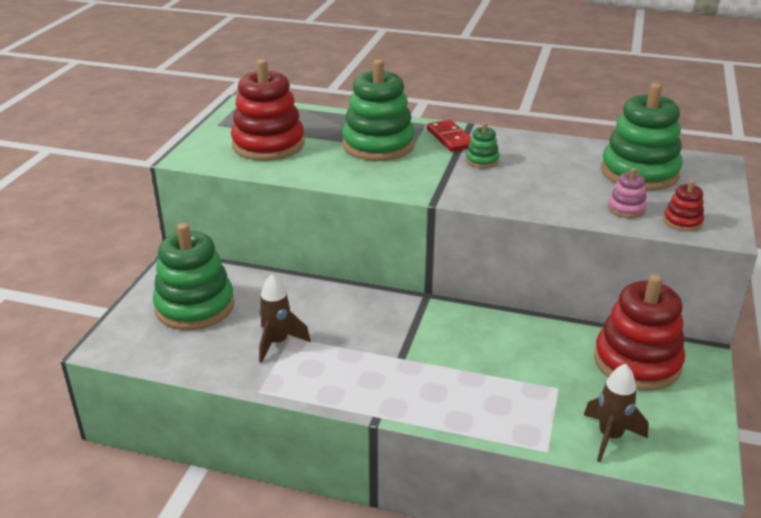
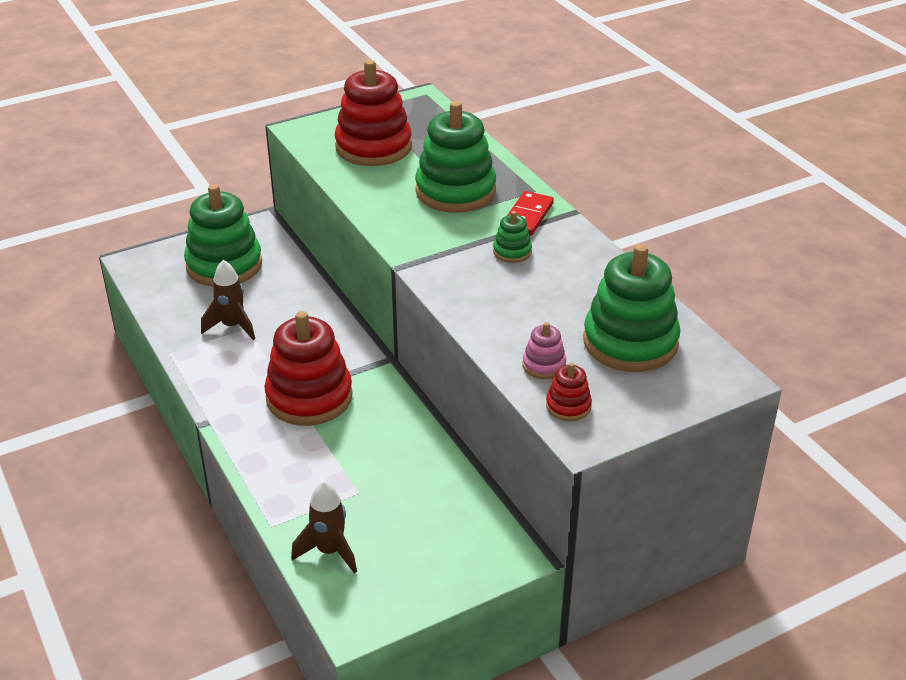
camera: 45 degrees right, 5 degrees up
red stacking toy [594,274,685,391] -> red stacking toy moved to [264,311,353,426]

